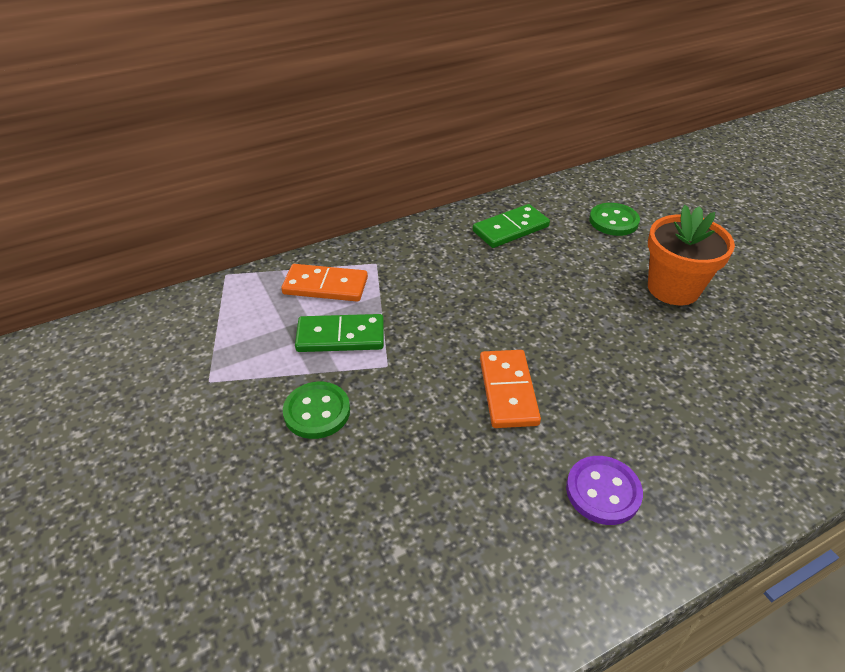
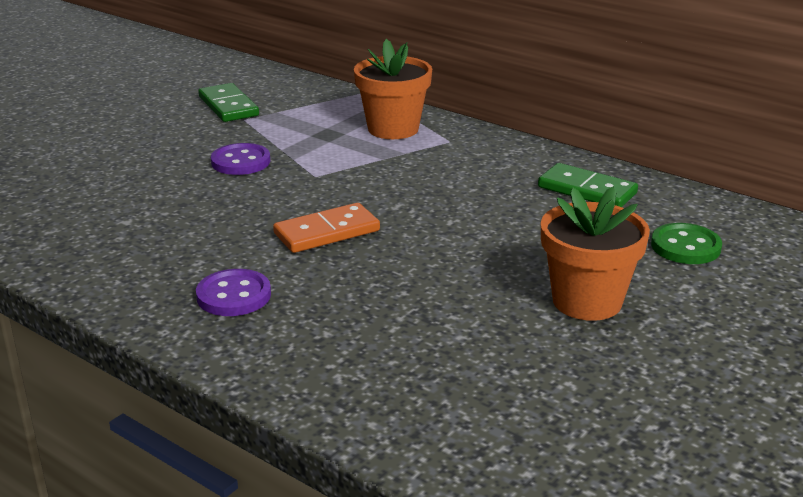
camera: 65 degrees right, 15 degrees down
orange domino [281,264,368,302] -> orange flower pot [354,39,432,139]
green button [283,382,350,439] -> purple button [211,143,270,175]
green domino [295,314,384,352] -> green domino moved to [198,83,259,122]

